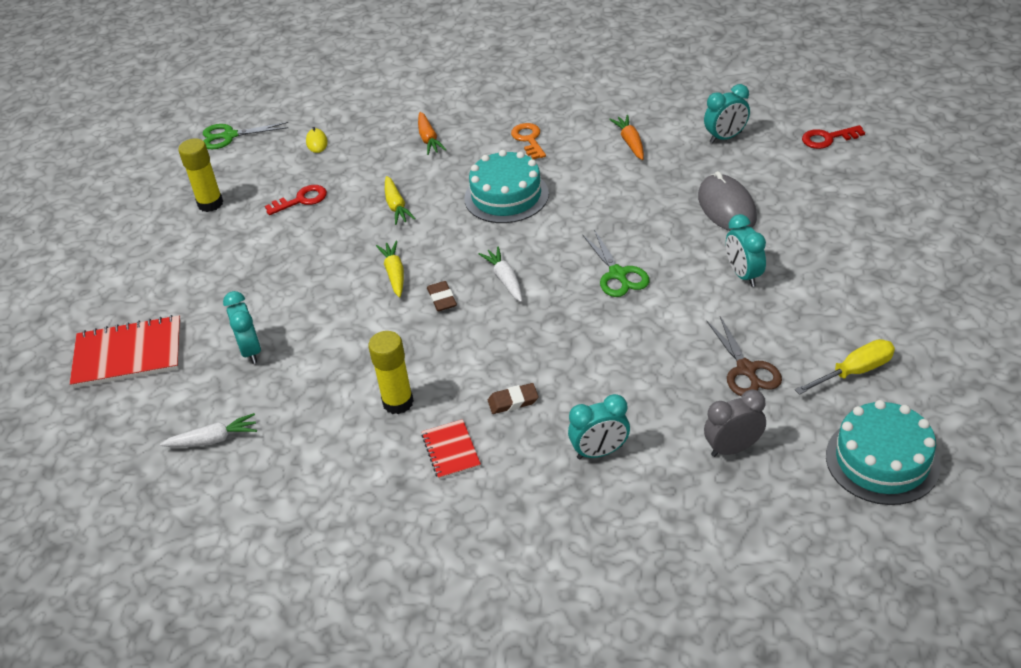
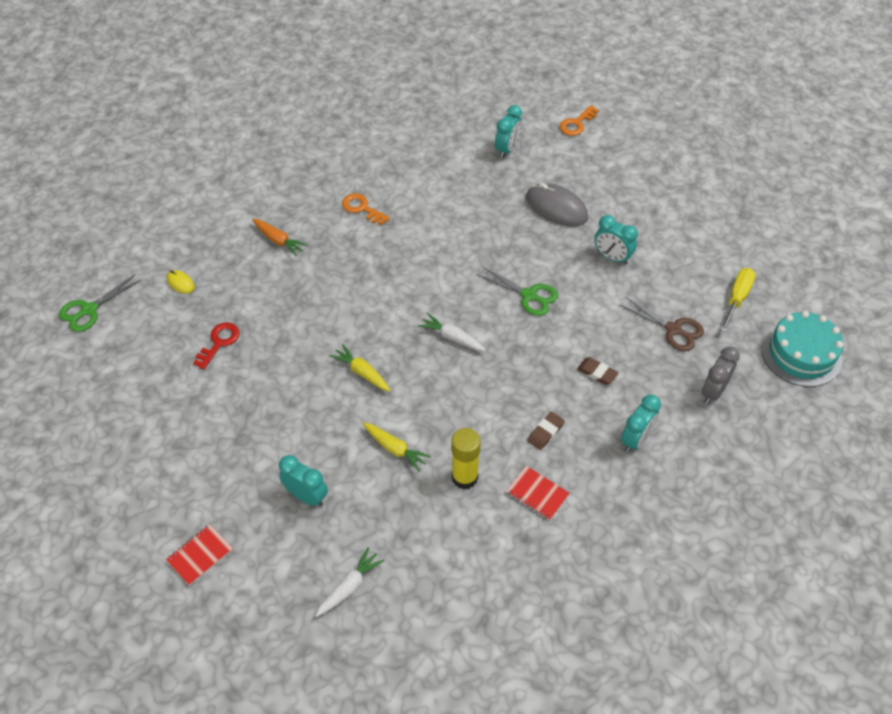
camera: 40 degrees left, 10 degrees up
red notebook [70,315,181,388] -> red notebook [166,524,233,586], size x0.54
yellow glue stick [178,138,223,212] -> none
yellow carrot [385,176,416,225] -> yellow carrot moved to [363,422,431,471]
brown eraser [427,281,457,311] -> brown eraser moved to [577,357,619,385]
turquoise cake [464,150,549,223] -> none
orange carrot [609,115,644,160] -> none
red key [802,125,865,149] -> orange key [560,105,599,136]

